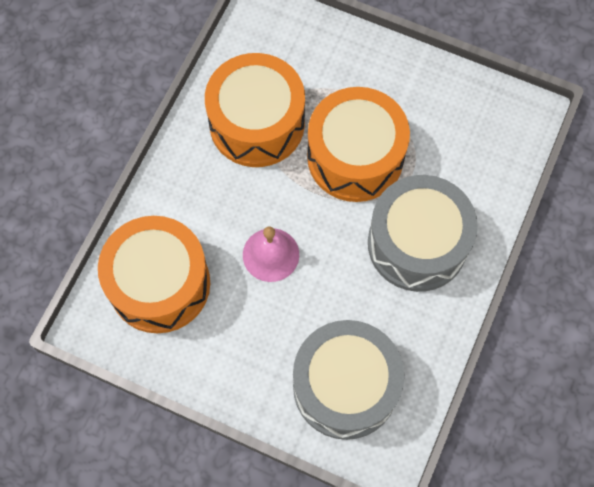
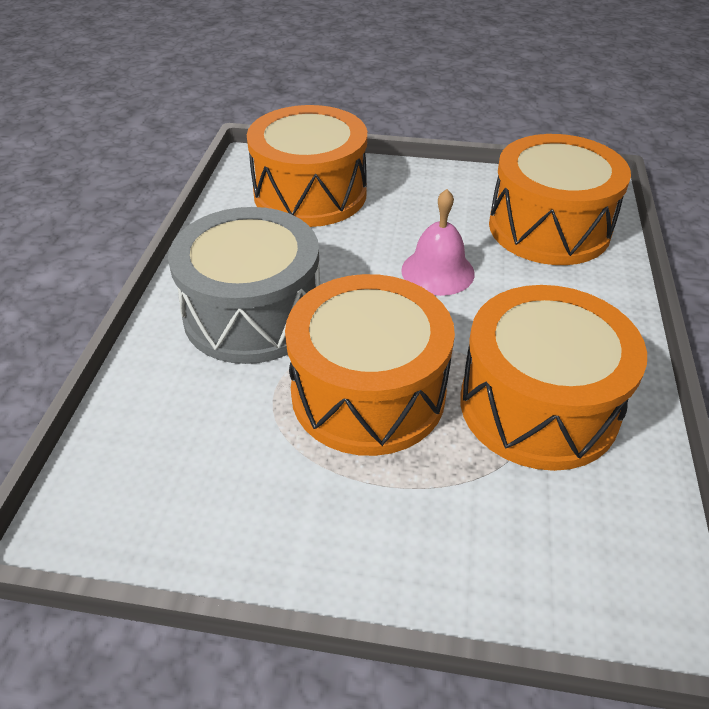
camera: 165 degrees right, 25 degrees down
grey drum [293,320,404,440] -> orange drum [247,105,367,227]

